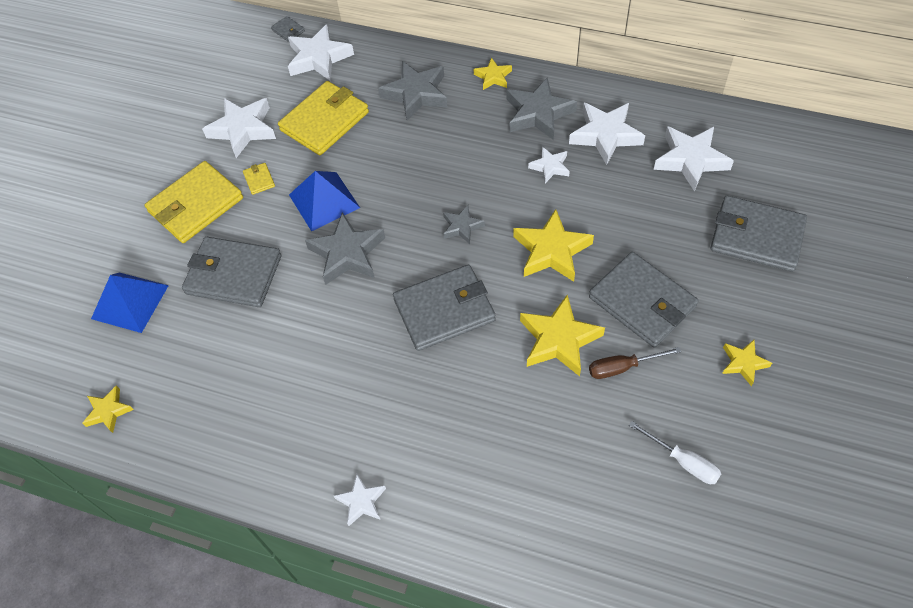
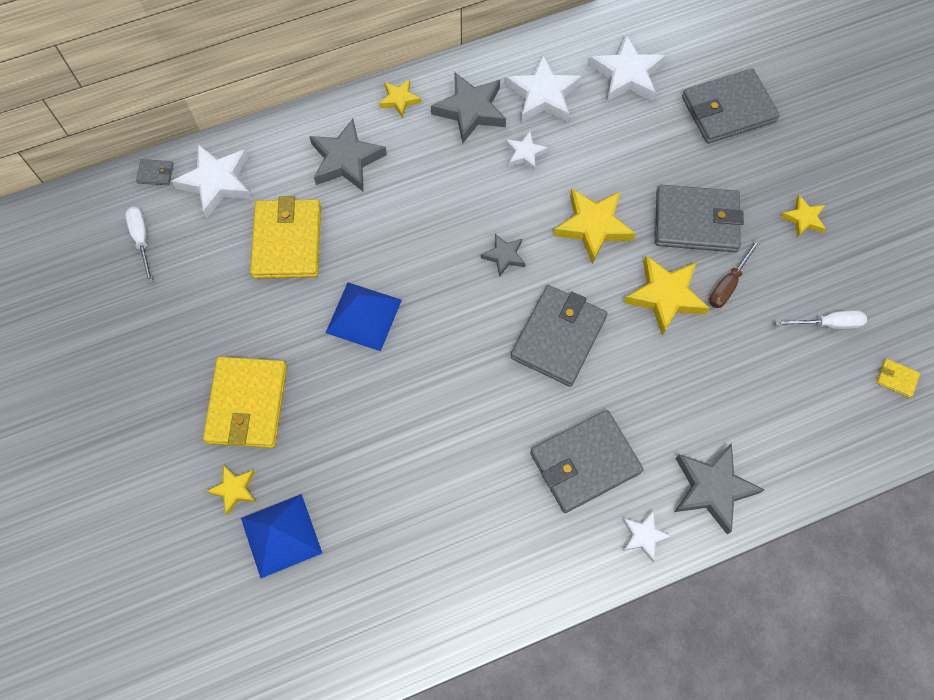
camera: 45 degrees left, 10 degrees up
yellow star [82,385,134,433] -> yellow star moved to [206,465,256,515]
grey wallet [182,237,281,307] -> grey wallet moved to [530,410,644,513]
white star [202,98,276,158] -> none
yellow wallet [243,163,275,195] -> yellow wallet moved to [876,359,920,398]
grey star [305,212,385,285] -> grey star moved to [675,443,764,534]
none -> white screwdriver [125,207,153,284]

